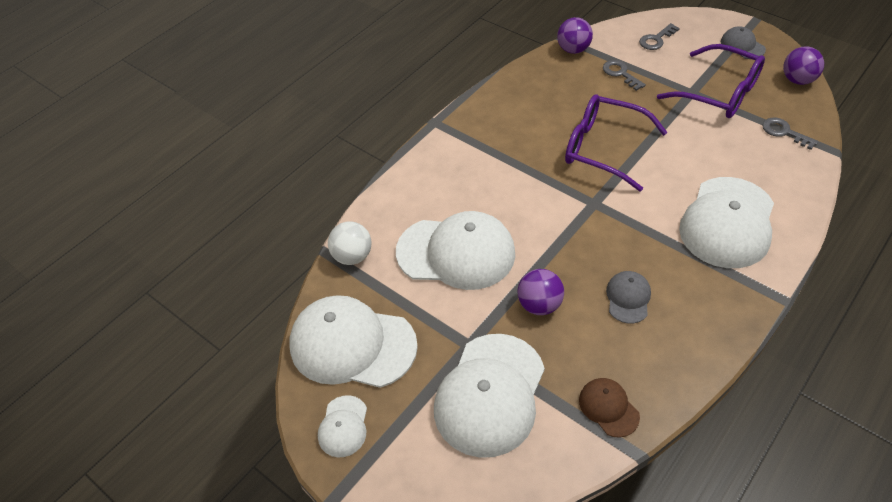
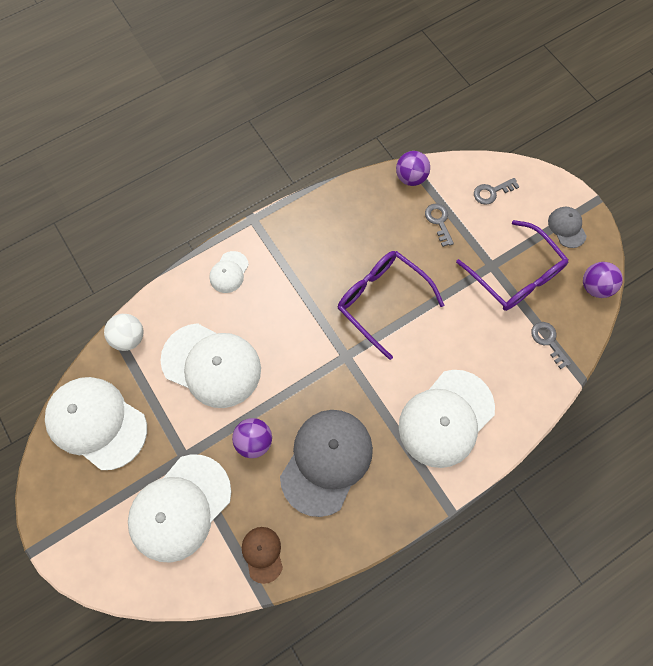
camera: 15 degrees right, 20 degrees up
white cap [318,395,367,457] -> white cap moved to [209,251,249,293]
grey cap [606,271,651,324] -> grey cap [280,410,373,517], size x2.12

